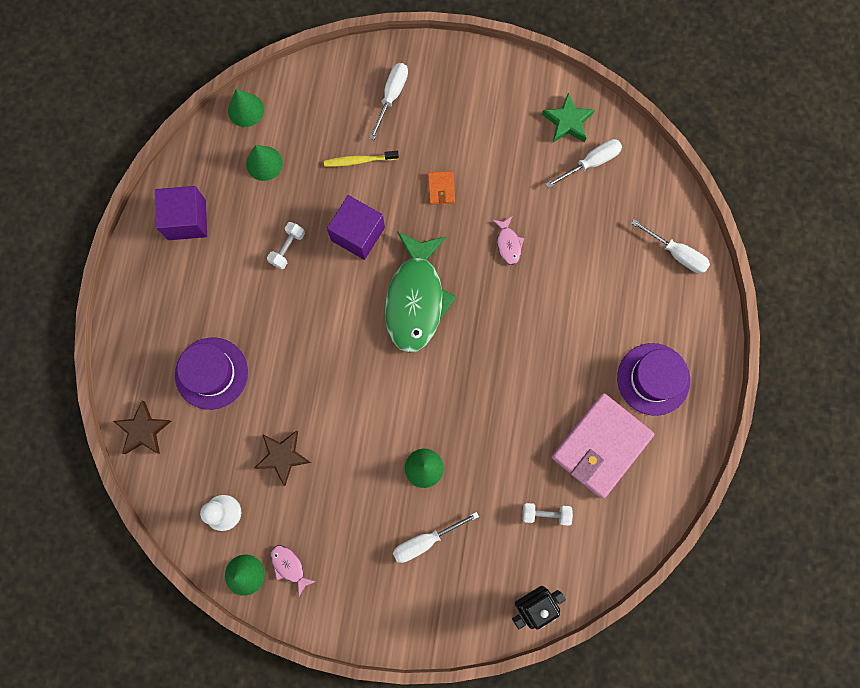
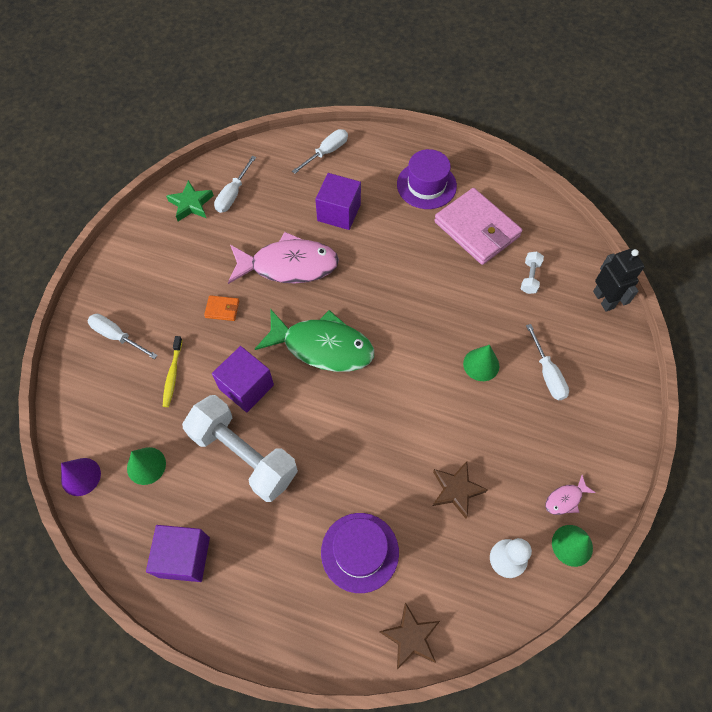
camera: 80 degrees left, 15 degrees down
green cone [228,89,264,127] -> purple cone [61,458,101,496]
white dumbbell [267,222,305,269] -> white dumbbell [182,395,298,502], size x2.44
pink fish [493,216,524,265] -> pink fish [228,232,339,284], size x2.41
white screwdriver [546,139,622,188] -> white screwdriver turned 135 degrees counterclockwise [214,156,256,213]
none -> purple cube [315,173,361,230]

